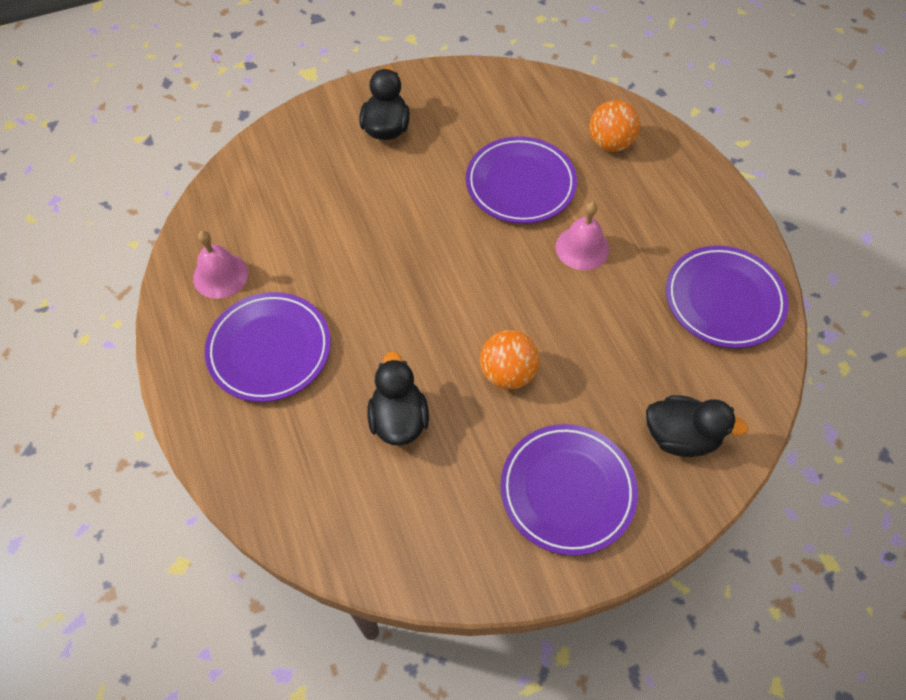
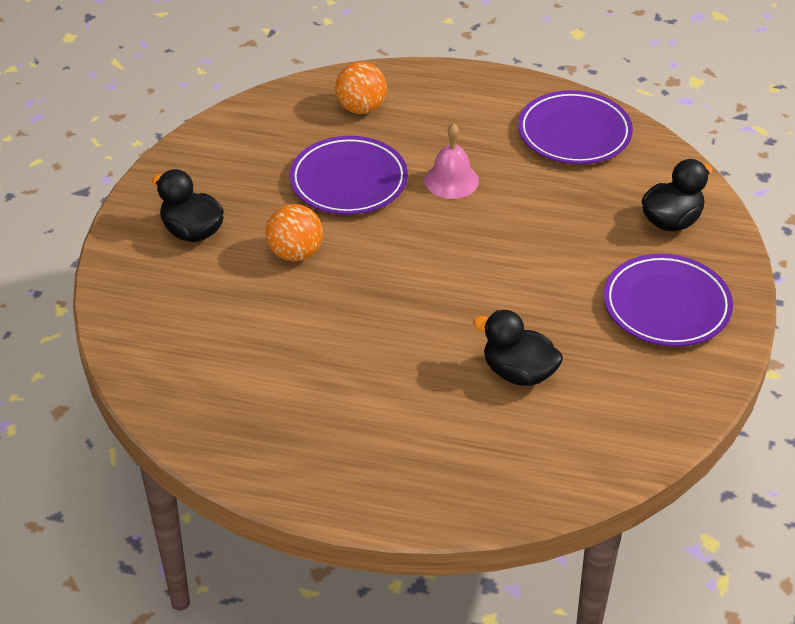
camera: 55 degrees left, 15 degrees down
pink bell [193,231,248,299] -> none
purple plate [204,292,331,402] -> none
orange ball [480,330,540,389] -> orange ball moved to [266,204,323,261]

